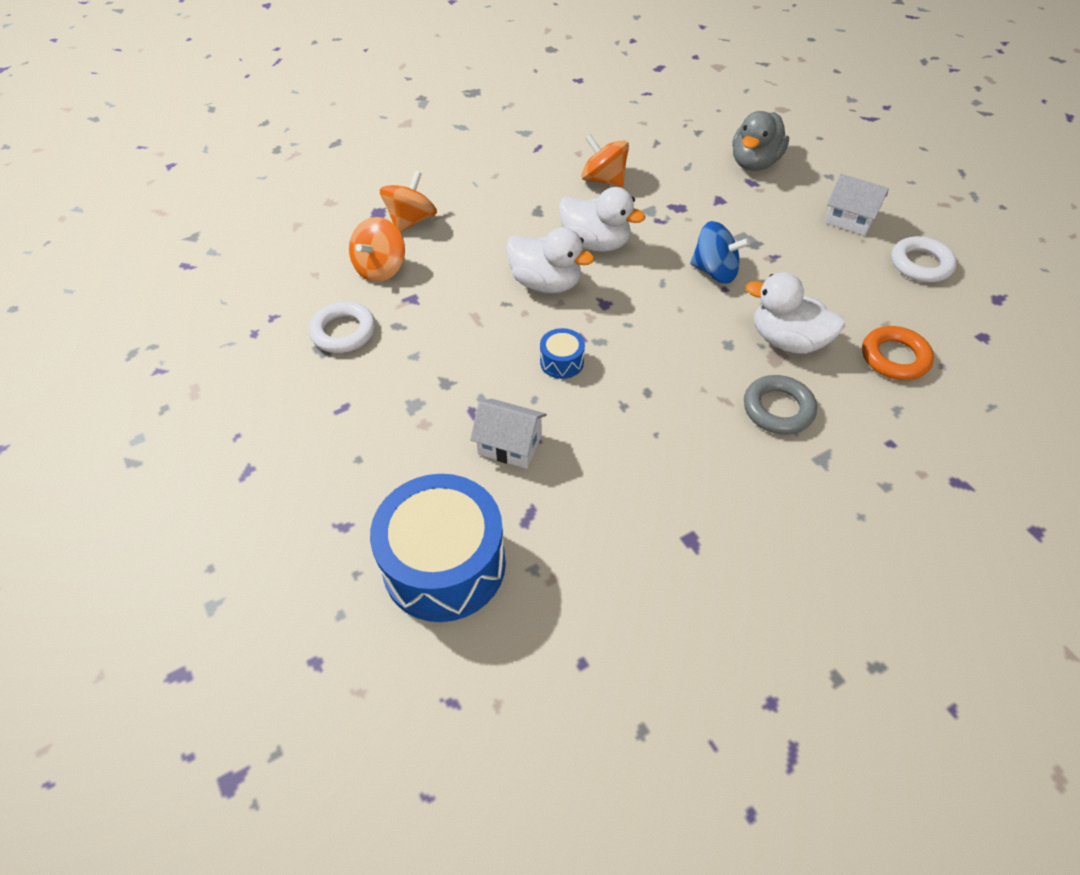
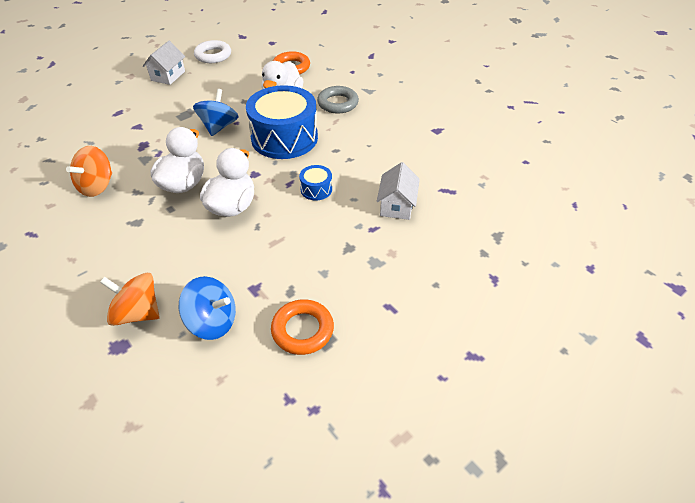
camera: 100 degrees left, 5 degrees down
white ring [309,301,375,353] -> orange ring [271,299,334,355]
orange spinning top [349,217,405,282] -> blue spinning top [179,276,236,340]
blue drum [370,474,506,622] -> blue drum moved to [246,85,318,159]
grey duck [732,111,789,171] -> none

